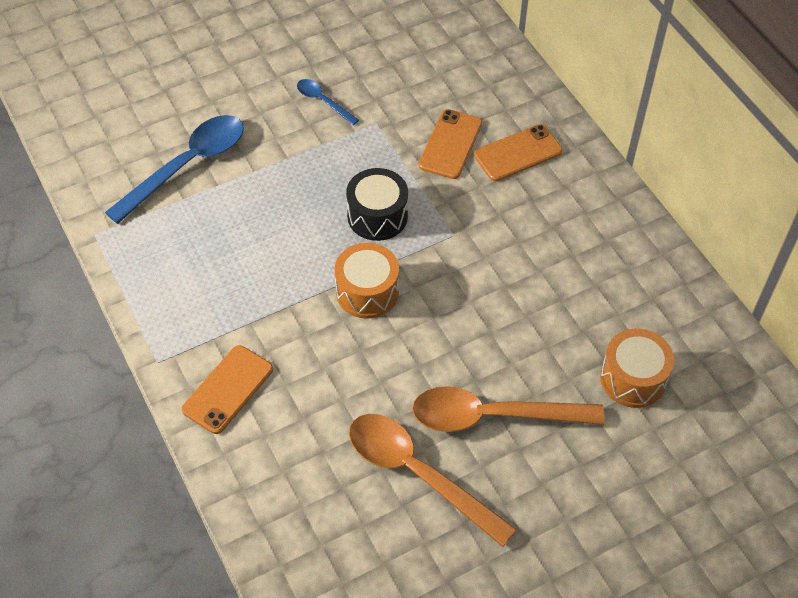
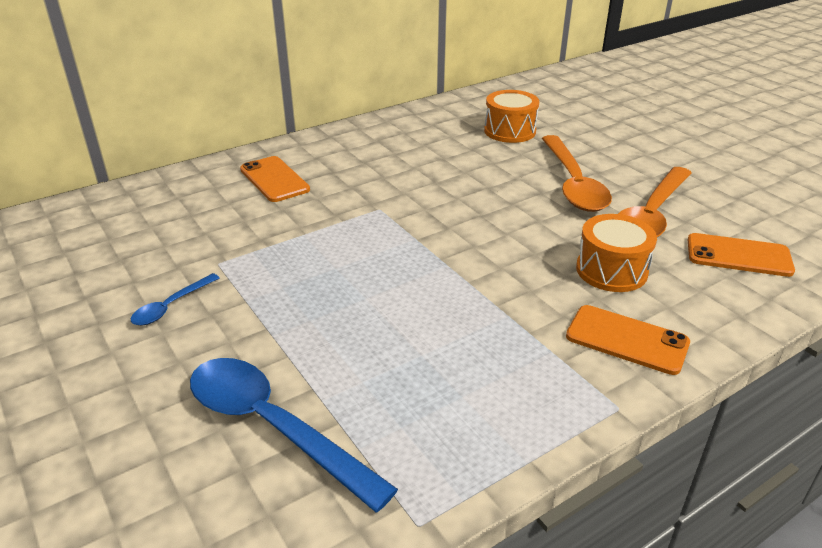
camera: 95 degrees left, 20 degrees down
orange drum [335,243,399,319] -> orange drum moved to [576,214,657,292]
black drum [346,168,408,241] -> none
orange phone [419,109,482,179] -> orange phone moved to [688,233,795,277]

